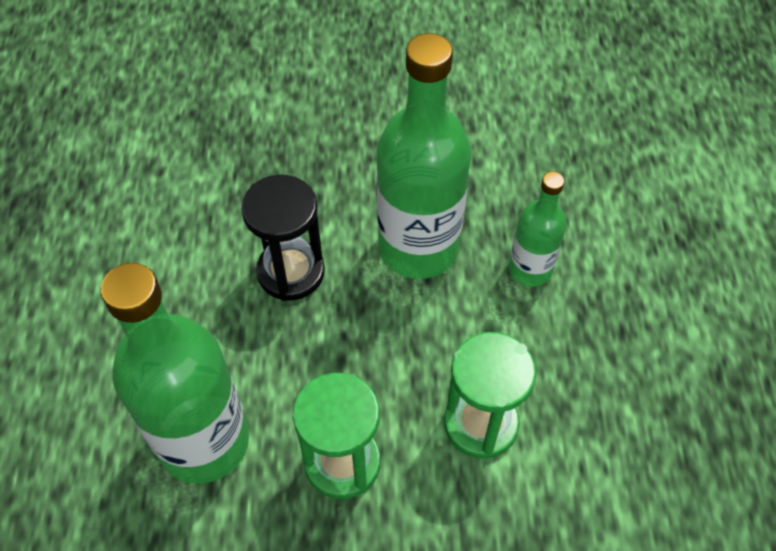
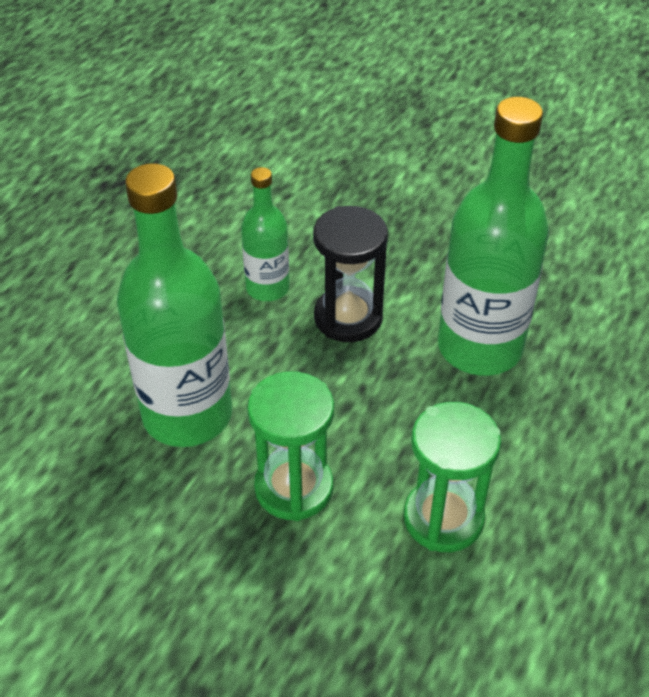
camera: 30 degrees right, 10 degrees down
green bottle [509,171,566,287] -> green bottle moved to [241,167,289,301]

